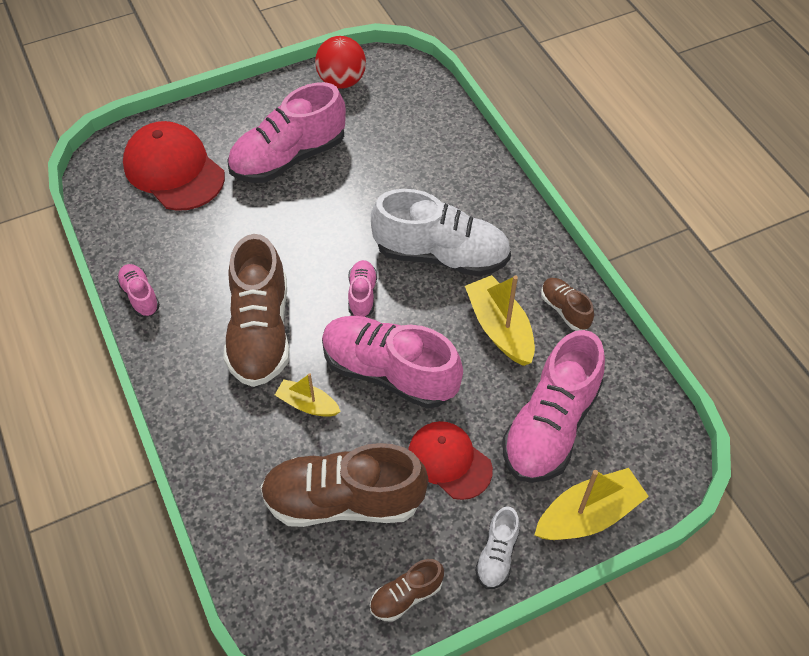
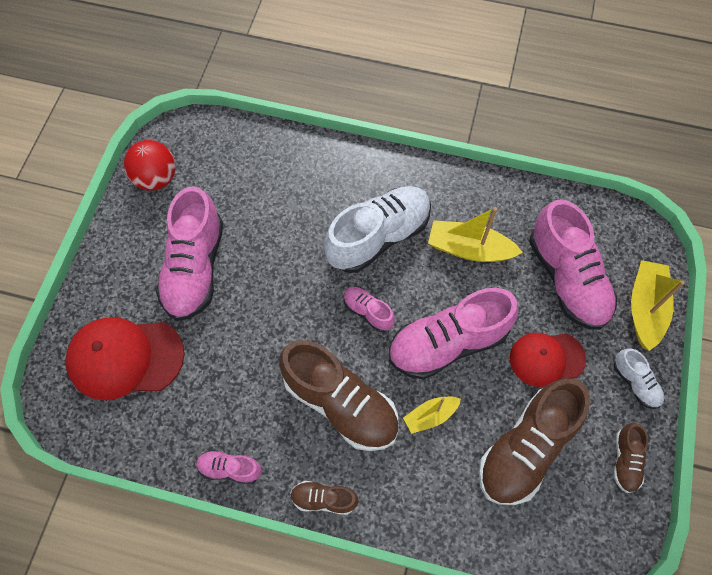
camera: 50 degrees left, 10 degrees up
brown shoe [541,278,594,331] -> brown shoe moved to [290,481,359,515]

